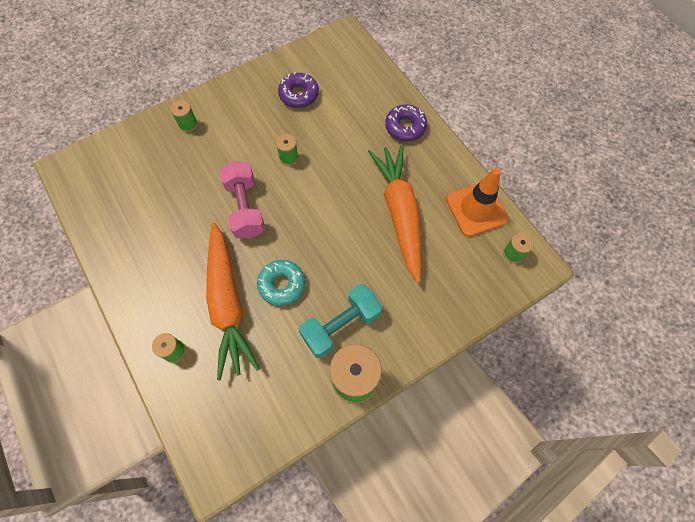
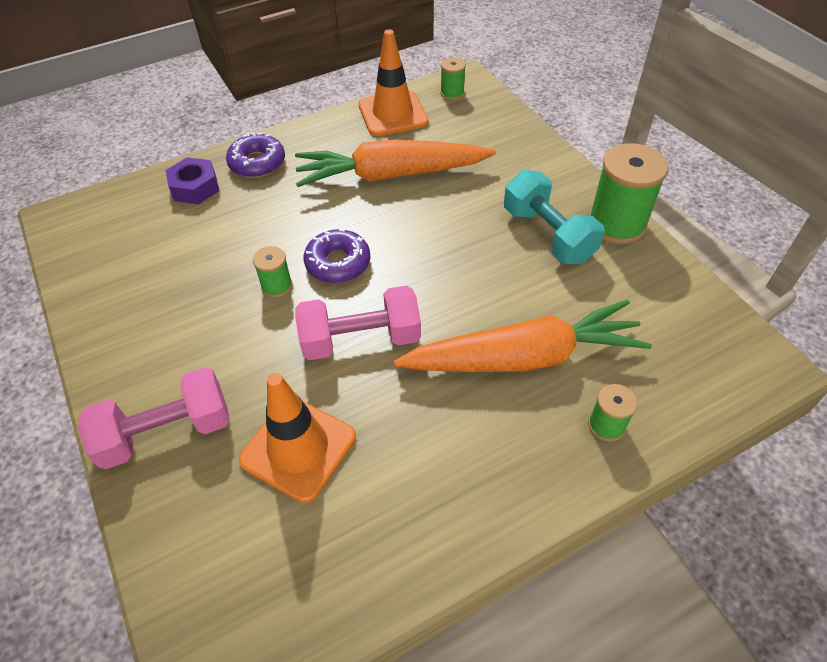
camera: 85 degrees left, 15 degrees down
green spool [171,100,198,132] -> pink dumbbell [77,367,230,469]
turquoise donut [257,260,305,306] -> none
purple donut [278,72,319,108] -> purple donut moved to [304,229,370,283]
none -> purple nut [166,157,219,204]
none -> orange traffic cone [239,373,356,503]

